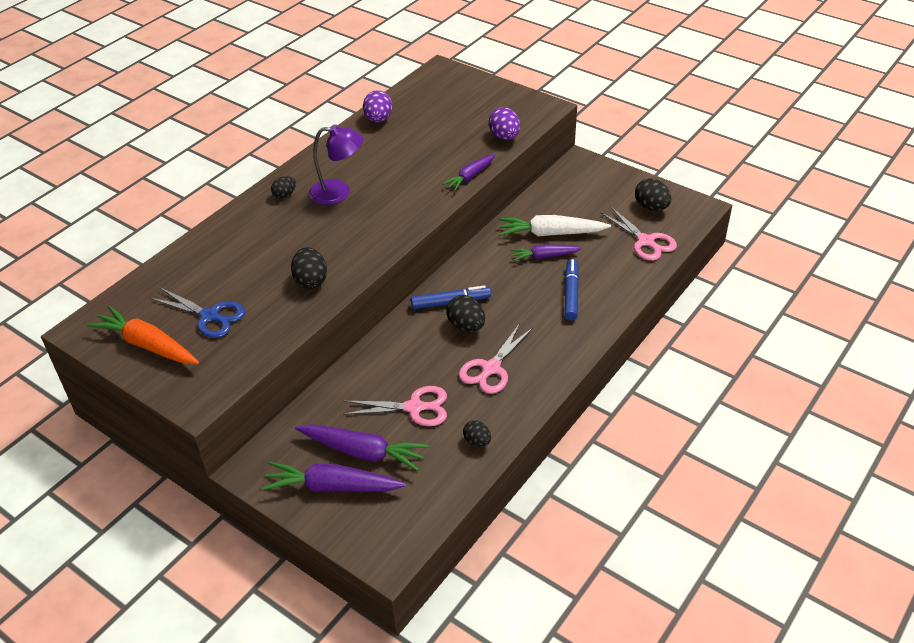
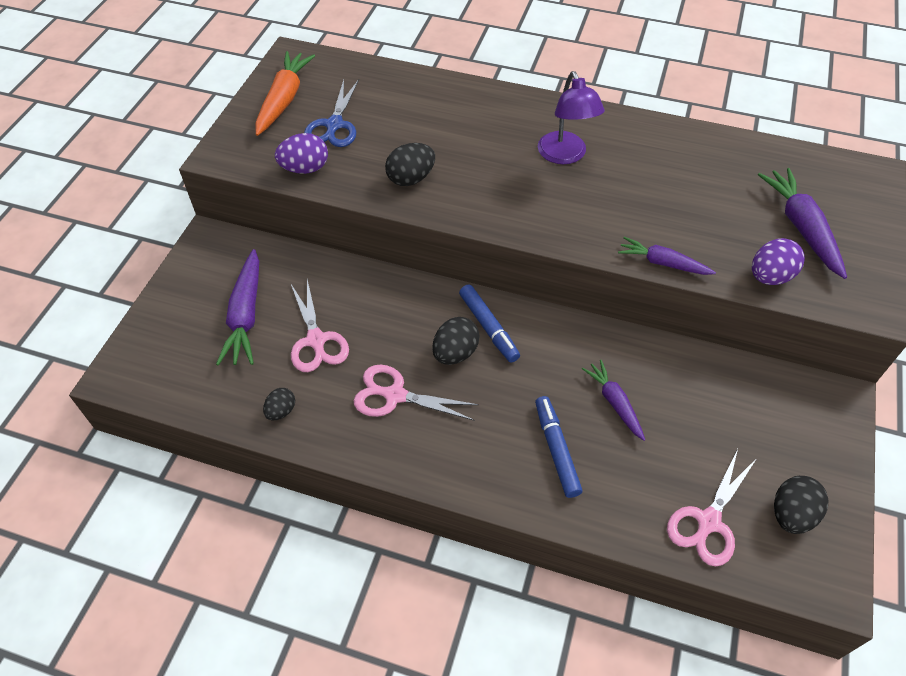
camera: 70 degrees right, 10 degrees up
purple carrot [262,462,406,492] -> purple carrot moved to [758,168,847,279]
black egg [271,176,296,198] -> none
purple egg [363,90,392,123] -> purple egg moved to [275,133,328,174]
white carrot [498,215,611,236] -> none
blue marker [564,259,579,321] -> blue marker turned 90 degrees counterclockwise [535,396,583,498]

